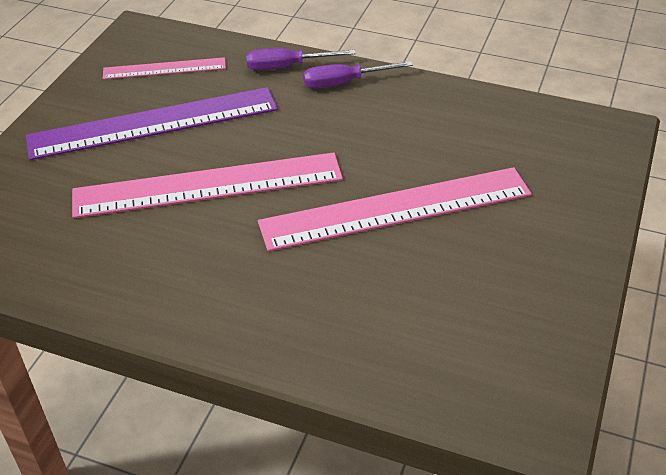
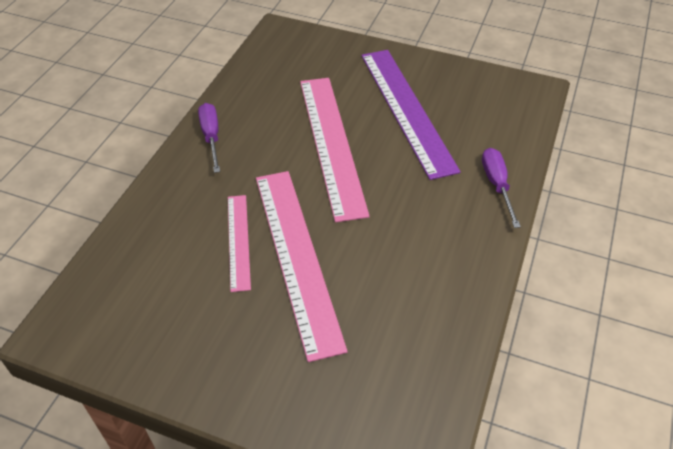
camera: 90 degrees right, 5 degrees up
pink ruler [103,57,226,79] -> pink ruler moved to [228,195,251,292]
purple screwdriver [303,61,413,89] -> purple screwdriver moved to [198,103,220,173]

